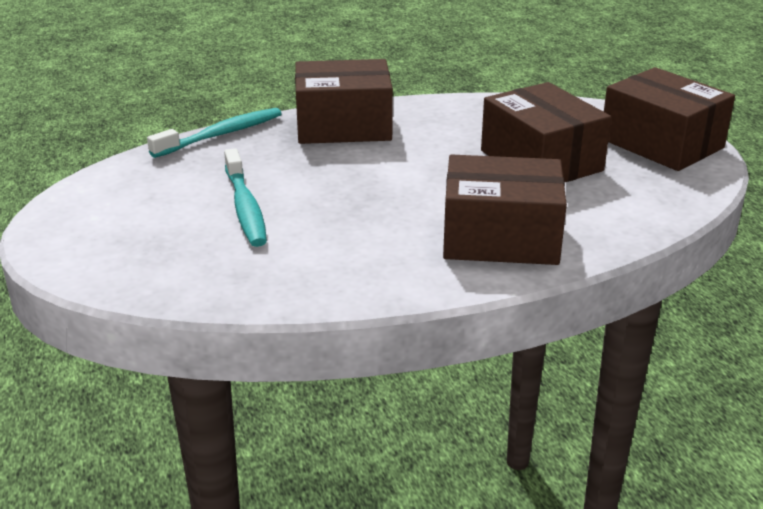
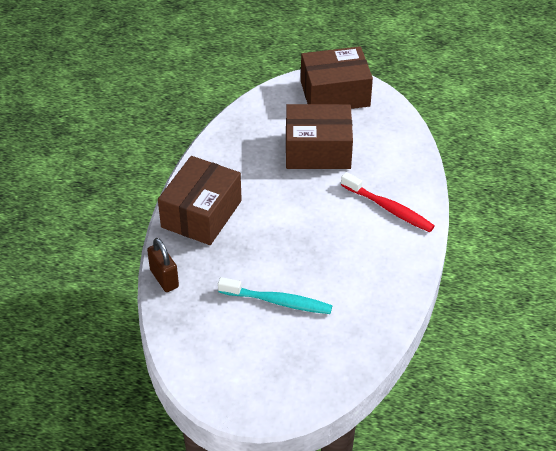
camera: 60 degrees left, 15 degrees up
turquoise toothbrush [147,108,282,158] -> brown padlock [147,238,179,292]
brown box [443,155,567,265] -> red toothbrush [341,172,435,232]

